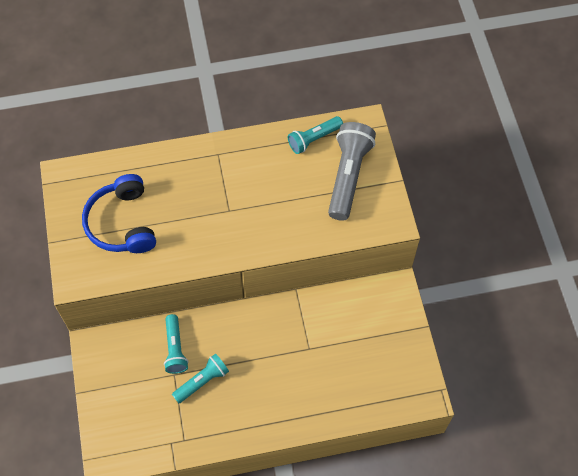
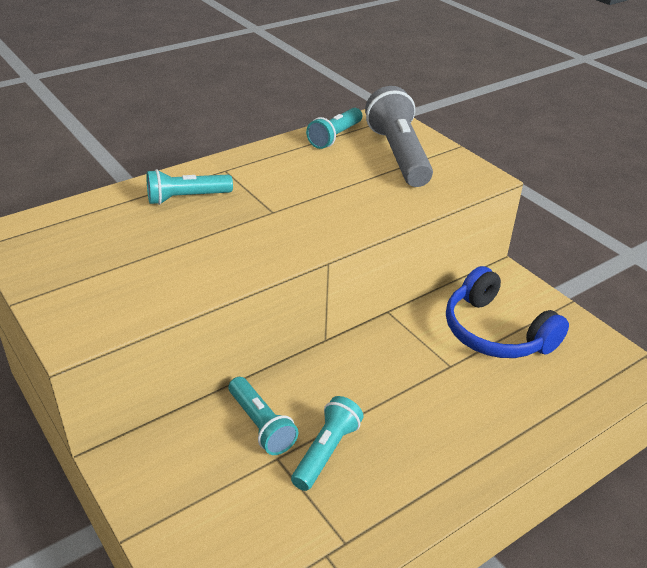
camera: 25 degrees left, 25 degrees down
blue headphones [82,174,156,253] -> blue headphones moved to [446,266,569,358]
none -> turquoise flashlight [146,169,233,205]

